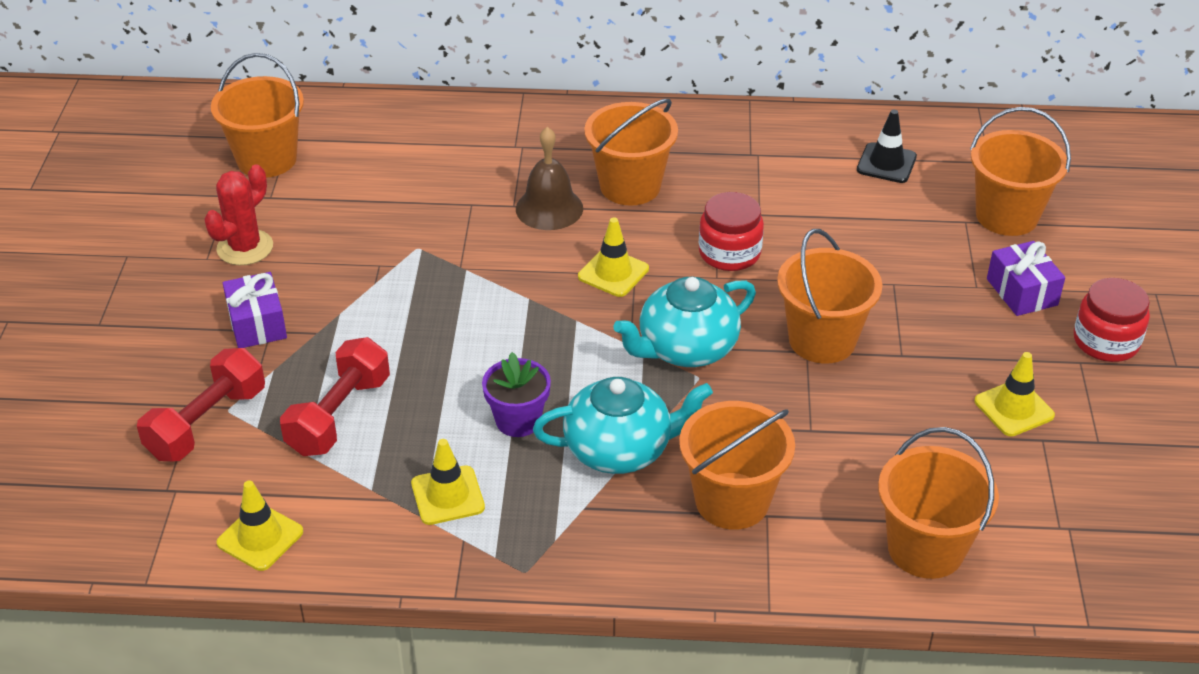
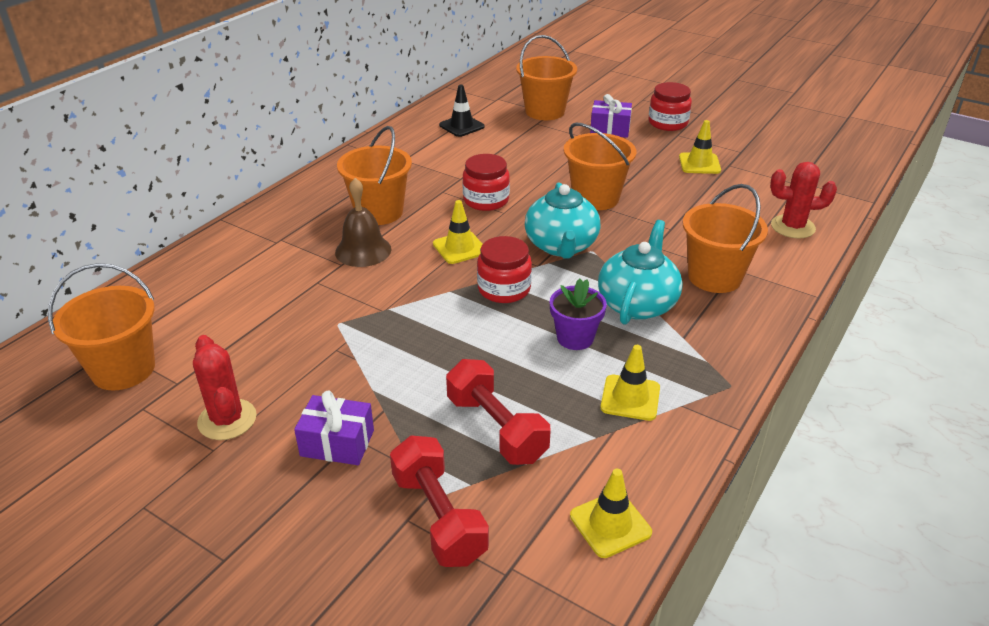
camera: 60 degrees left, 5 degrees down
orange bucket [878,427,999,579] -> red cactus [770,162,837,238]
none -> red jar [477,236,532,303]

